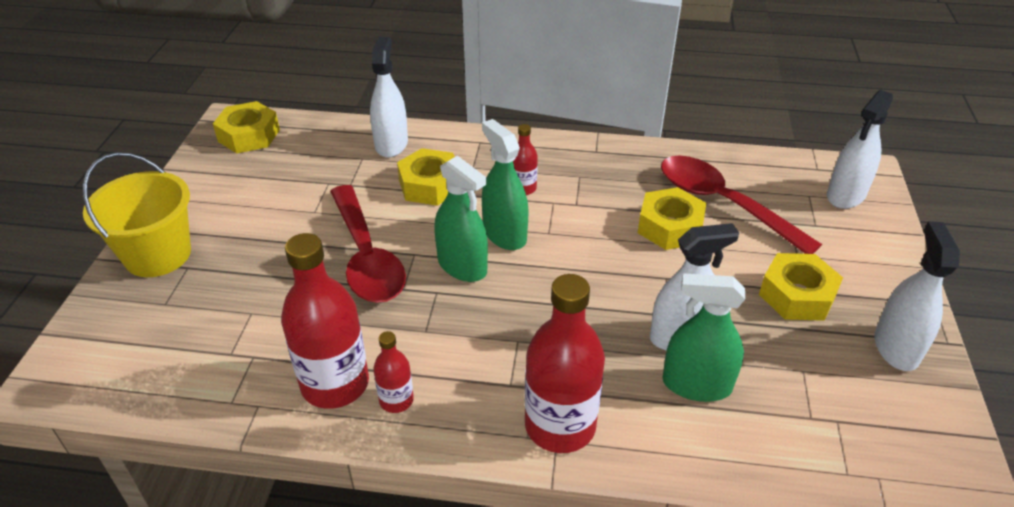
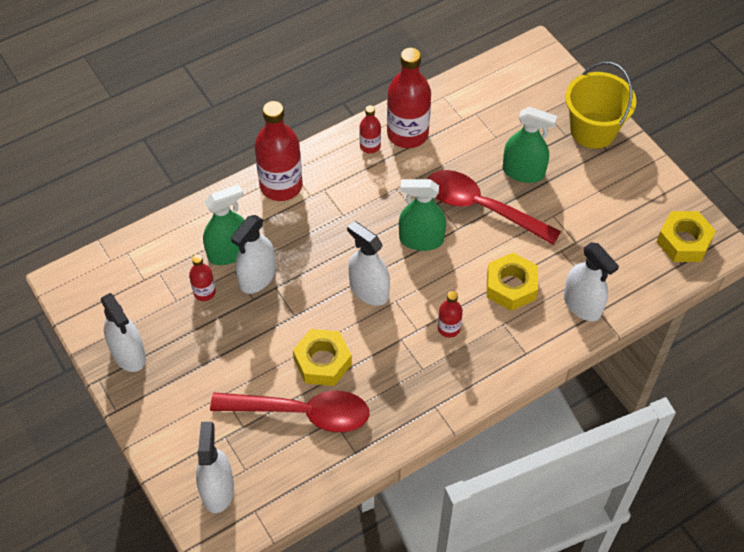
camera: 140 degrees right, 15 degrees up
green spray bottle [482,119,528,250] -> green spray bottle moved to [503,107,557,183]
yellow nut [759,253,843,321] -> none
none -> red bottle [189,254,216,301]
none -> white spray bottle [347,221,390,306]

